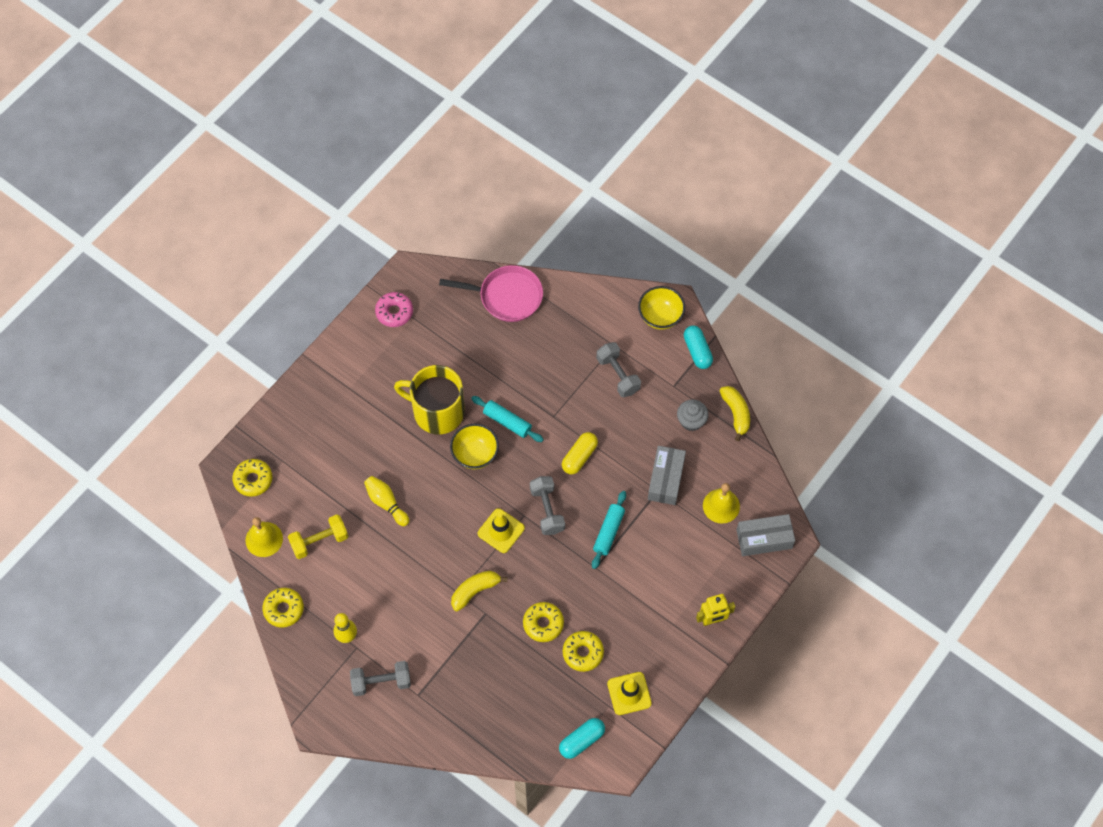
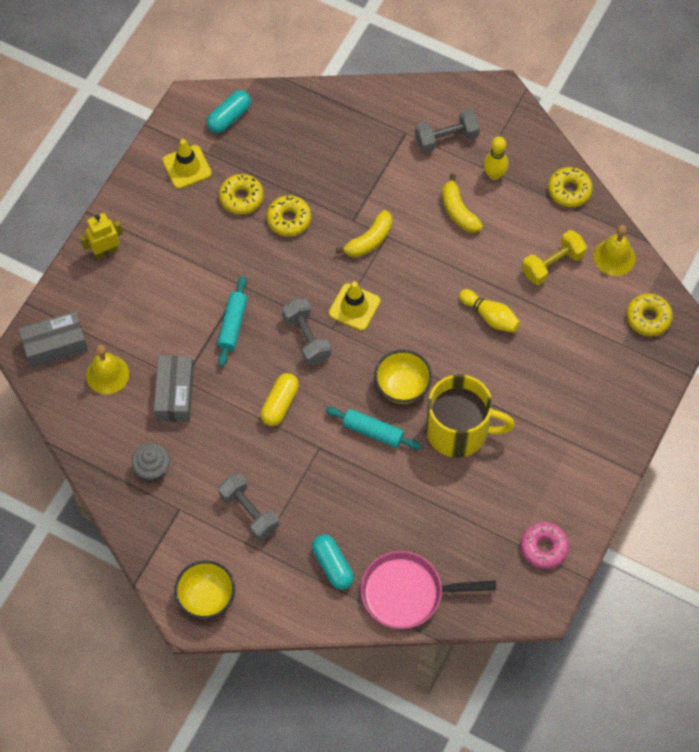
camera: 170 degrees right, 0 degrees up
turquoise capsule [684,325,713,369] -> turquoise capsule moved to [312,534,354,590]
yellow banana [720,386,750,441] -> yellow banana moved to [442,174,483,233]

